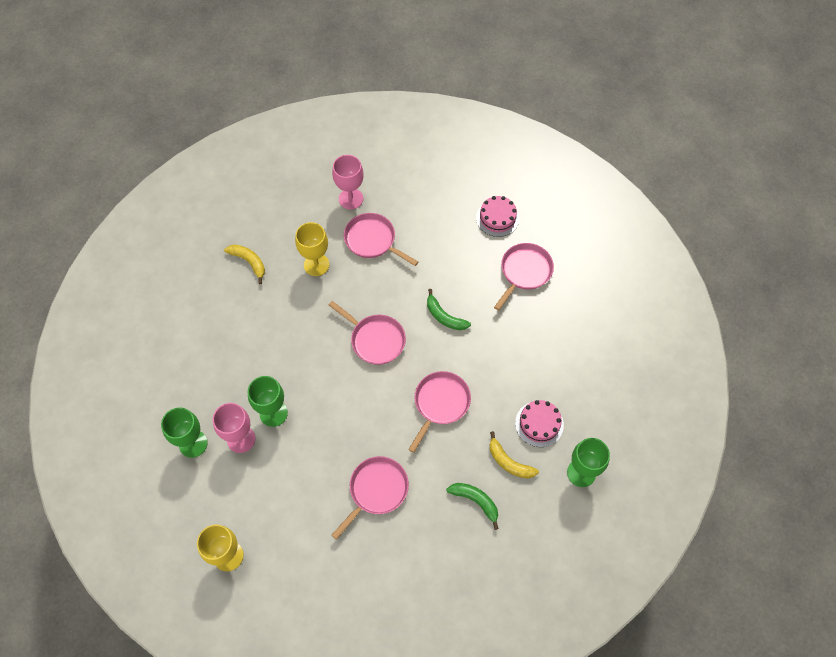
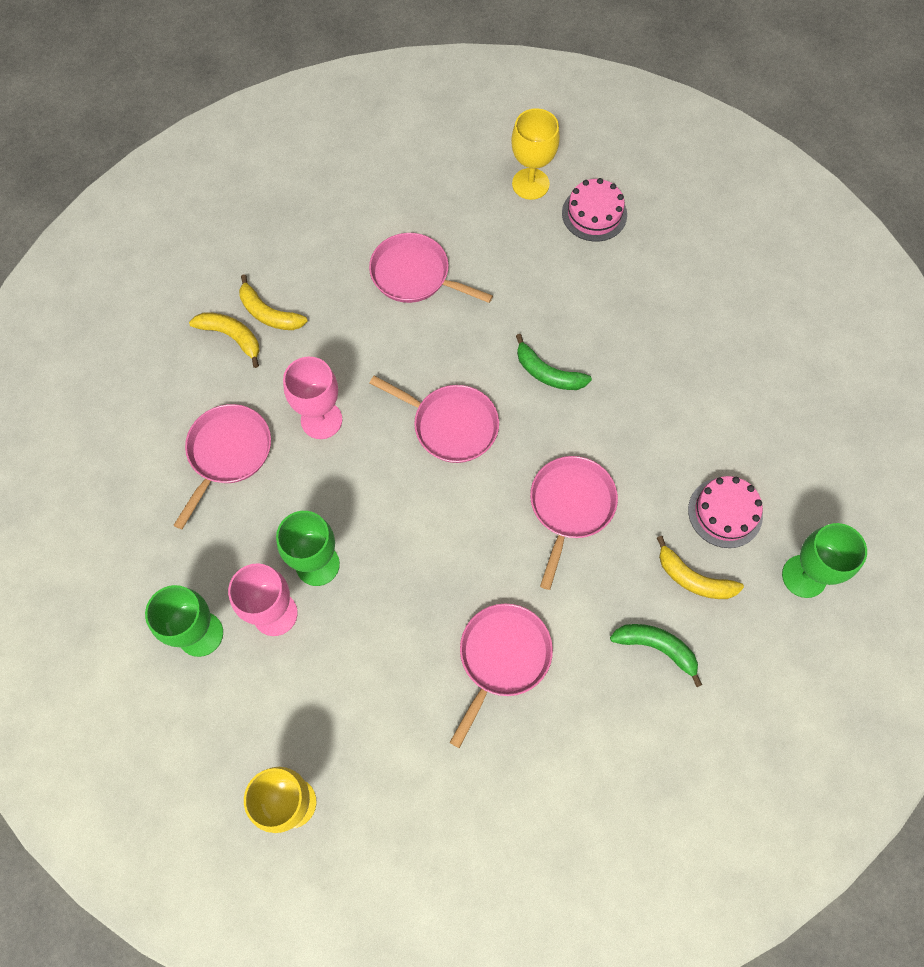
camera: 10 degrees left, 5 degrees up
yellow goblet [295,222,330,276] -> yellow goblet moved to [511,108,560,200]
pink goblet [332,155,364,209] -> pink goblet moved to [283,357,342,439]
pink pan [494,243,554,311] -> pink pan moved to [174,404,271,529]
none -> yellow banana [239,274,308,330]

